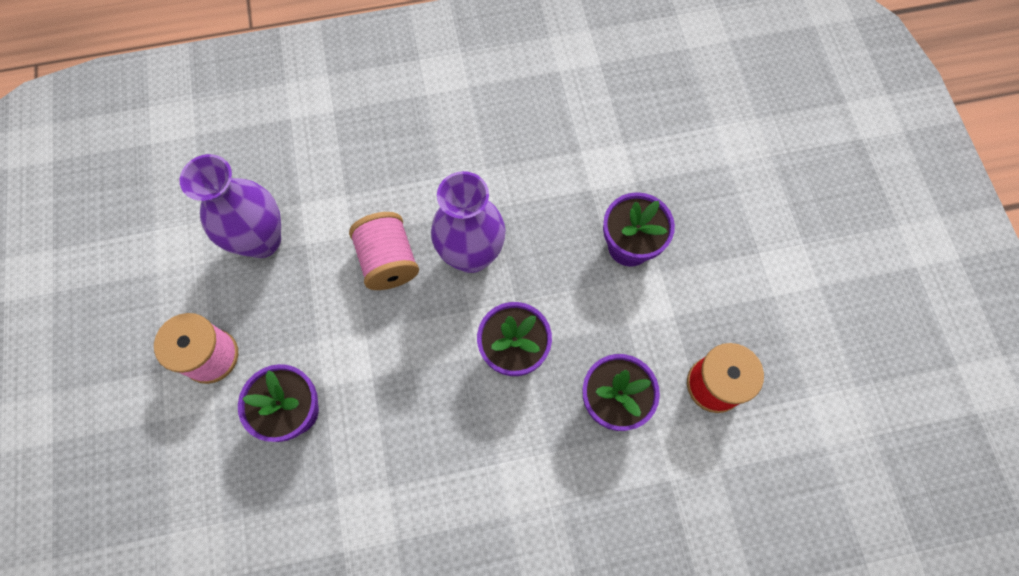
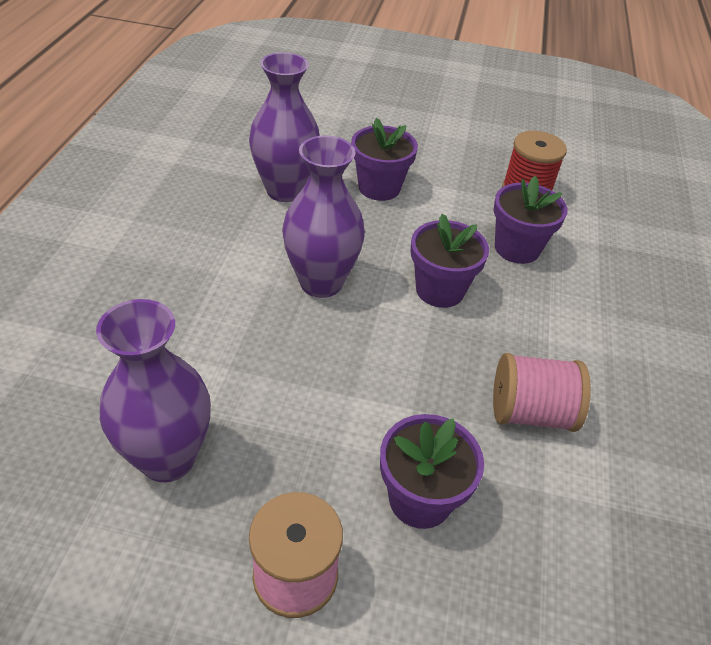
camera: 70 degrees left, 25 degrees down
pink spool [349,212,419,290] -> pink spool moved to [493,353,591,432]
none -> purple vase [249,52,320,202]

